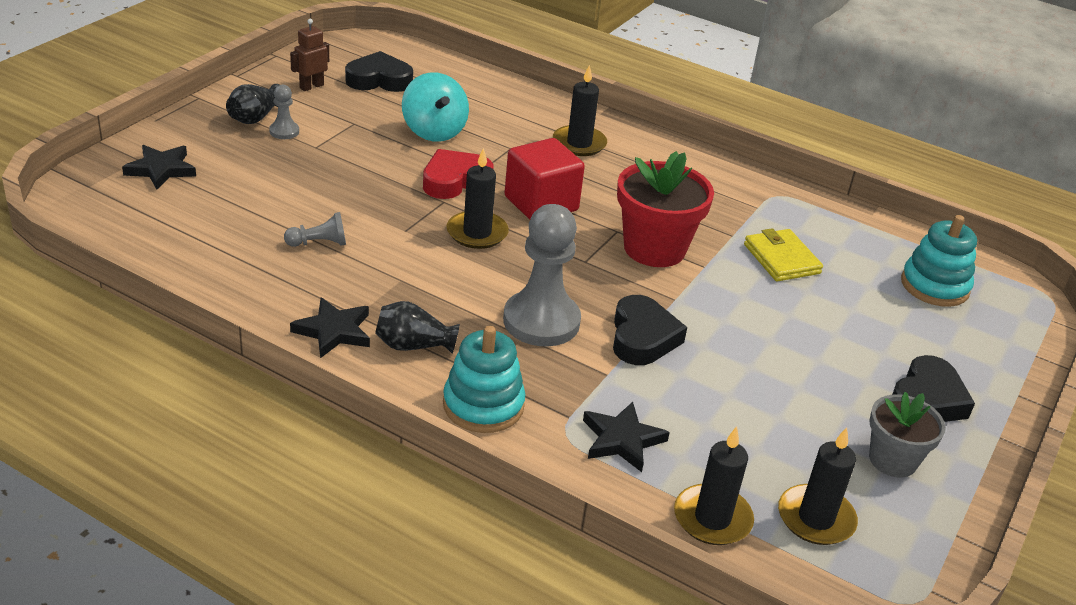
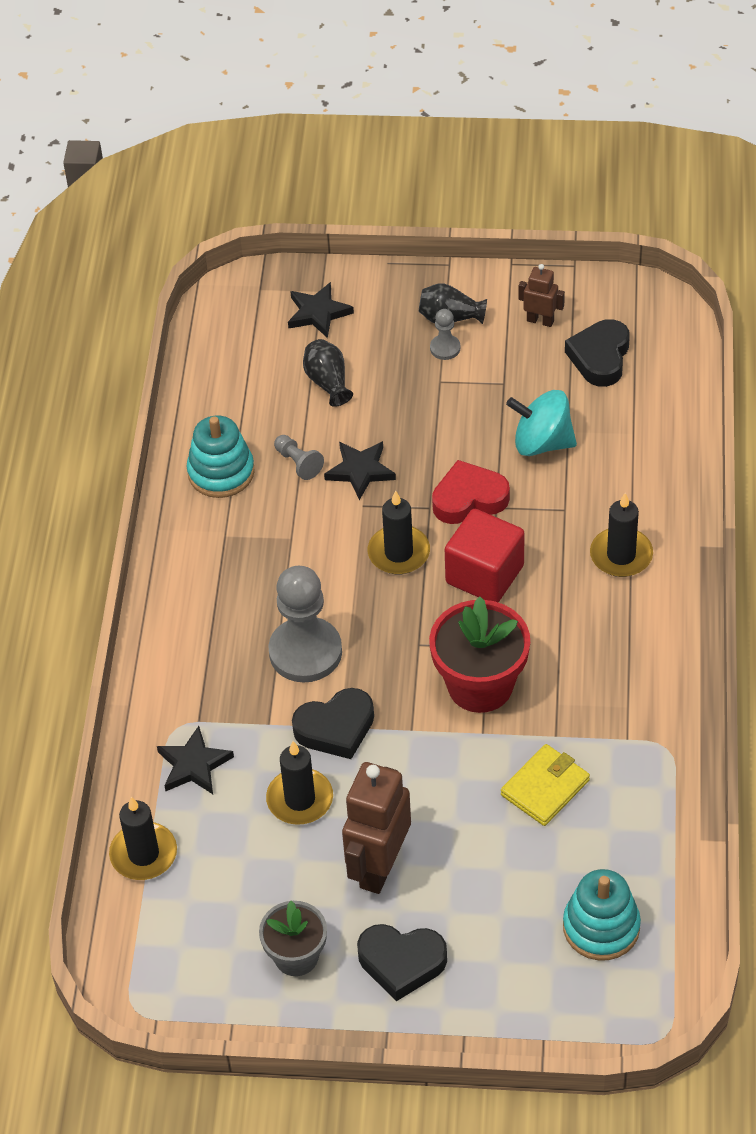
camera: 70 degrees right, 15 degrees up
black star [290,297,370,358] -> black star moved to [324,441,396,500]
black heart [345,51,413,92] -> black heart turned 135 degrees counterclockwise [565,319,630,387]
black vase [375,301,460,354] -> black vase moved to [303,339,353,407]
turquoise spinning top [402,72,469,142] -> turquoise spinning top turned 60 degrees clockwise [506,390,577,456]
red heart [423,149,493,199] -> red heart turned 45 degrees counterclockwise [432,460,510,524]
turquoise stacking toy [443,326,526,433] -> turquoise stacking toy moved to [187,416,255,498]
black candle [778,427,858,545] -> black candle moved to [266,741,333,825]
none -> brown robot [342,762,411,894]

